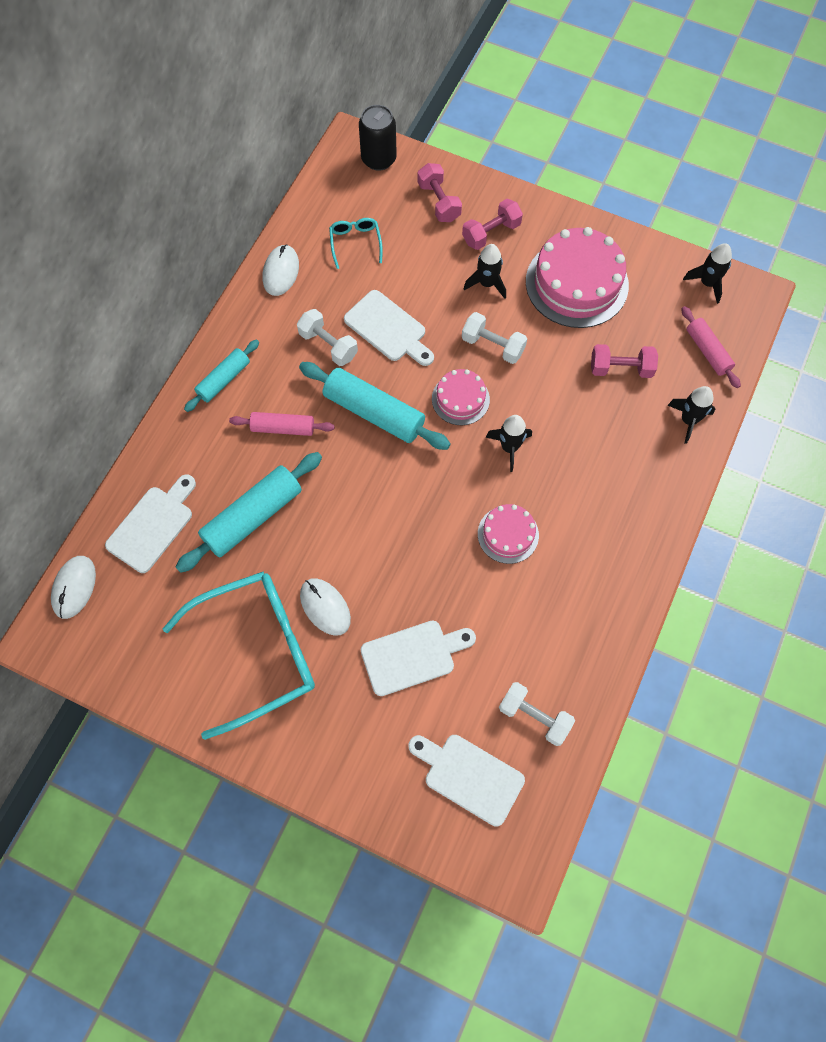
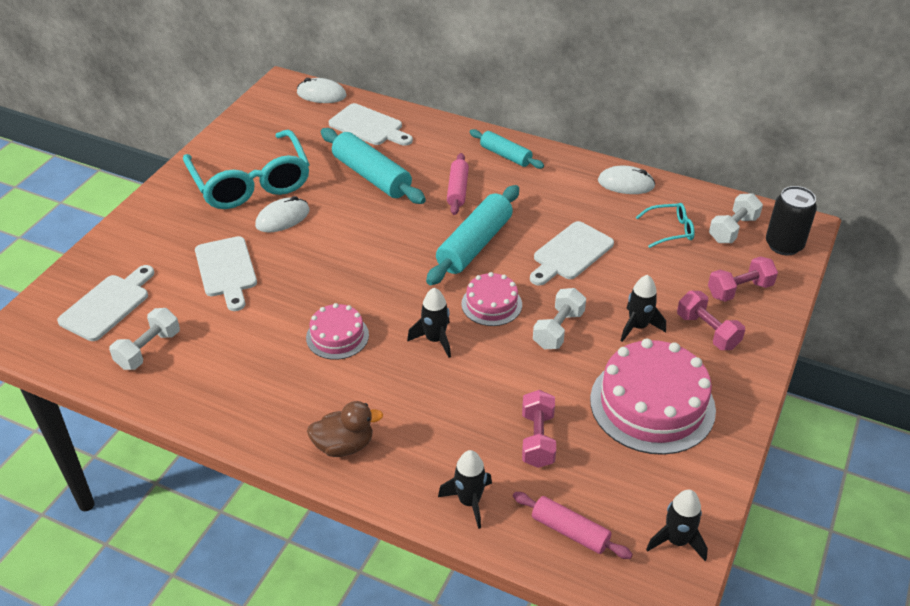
camera: 90 degrees right, 25 degrees down
white dumbbell [297,309,358,366] -> white dumbbell moved to [709,193,763,243]
pink rolling pin [681,306,741,388] -> pink rolling pin turned 60 degrees clockwise [513,492,633,559]
none -> brown duck [307,401,383,457]

